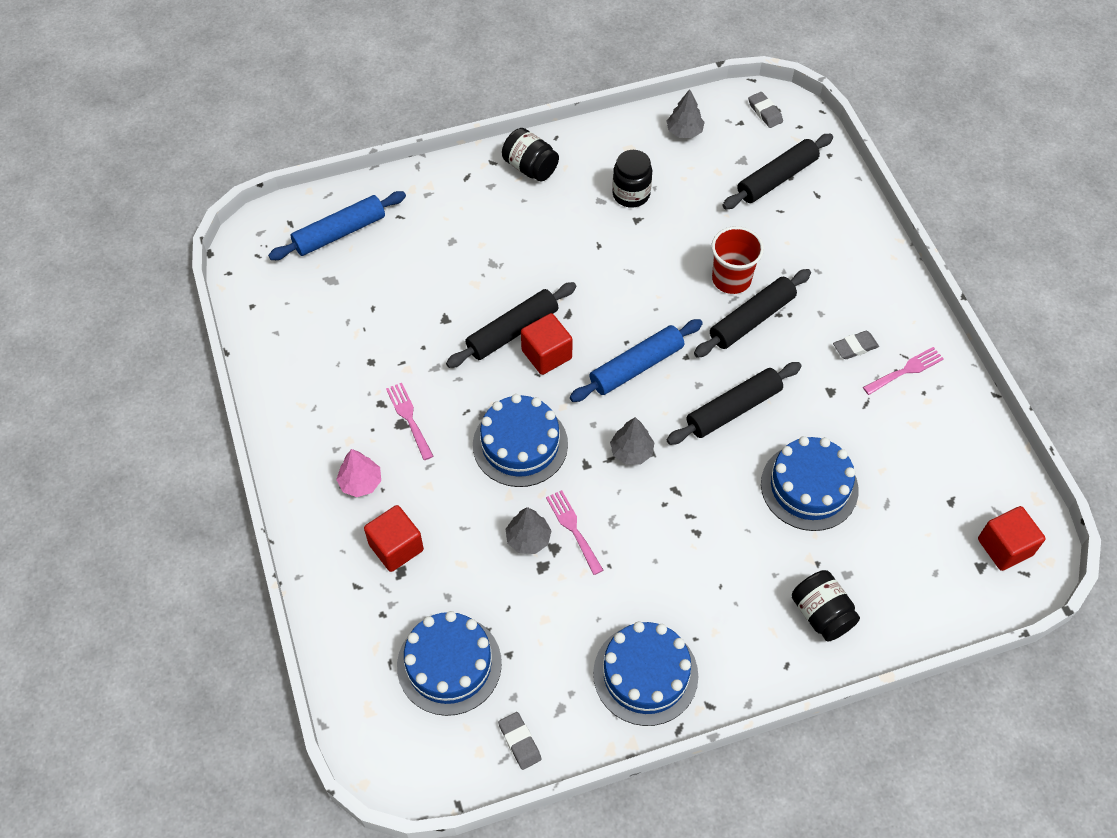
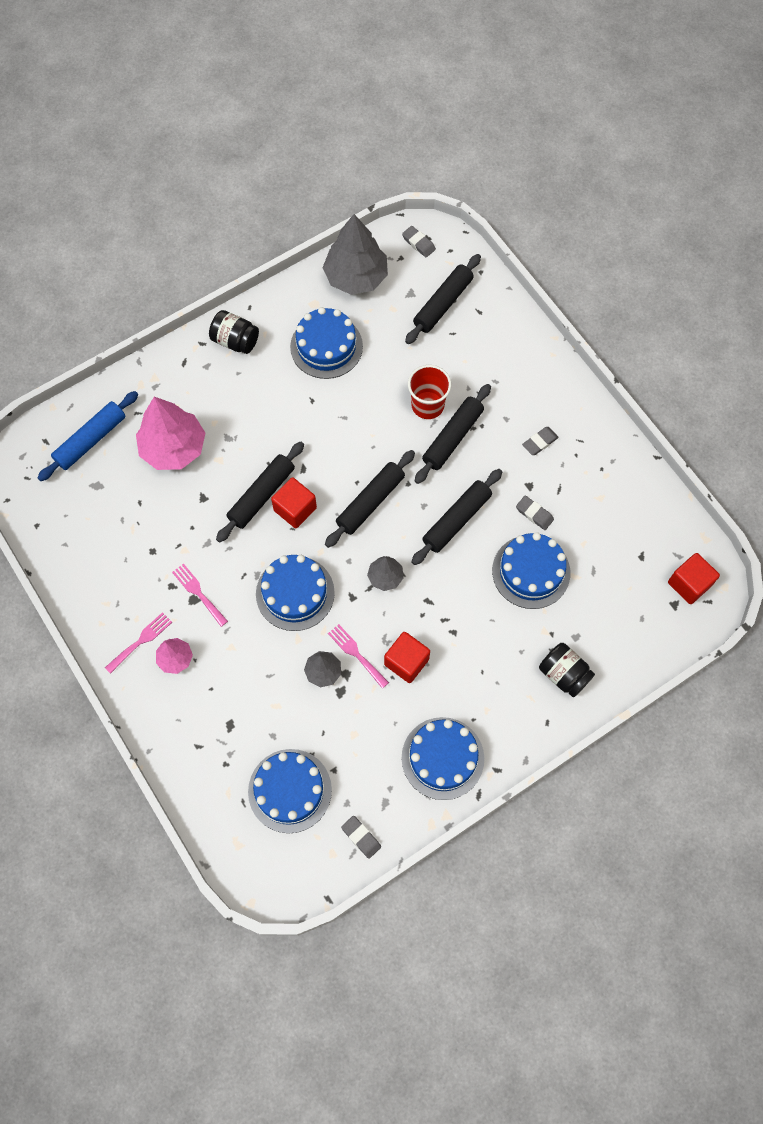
camera: 15 degrees left, 10 degrees up
red cube [364,505,424,572] -> red cube moved to [384,632,430,683]
blue rolling pin [570,319,703,402] -> black rolling pin [325,450,415,548]
black jar [612,150,652,208] -> blue cake [290,307,363,379]
grey tree [666,89,705,138] -> grey tree [323,214,388,295], size x1.98
pink fork [863,347,944,395] -> pink fork moved to [105,612,172,674]
none -> pink tree [136,397,205,470]
none -> grey eraser [516,496,554,530]

